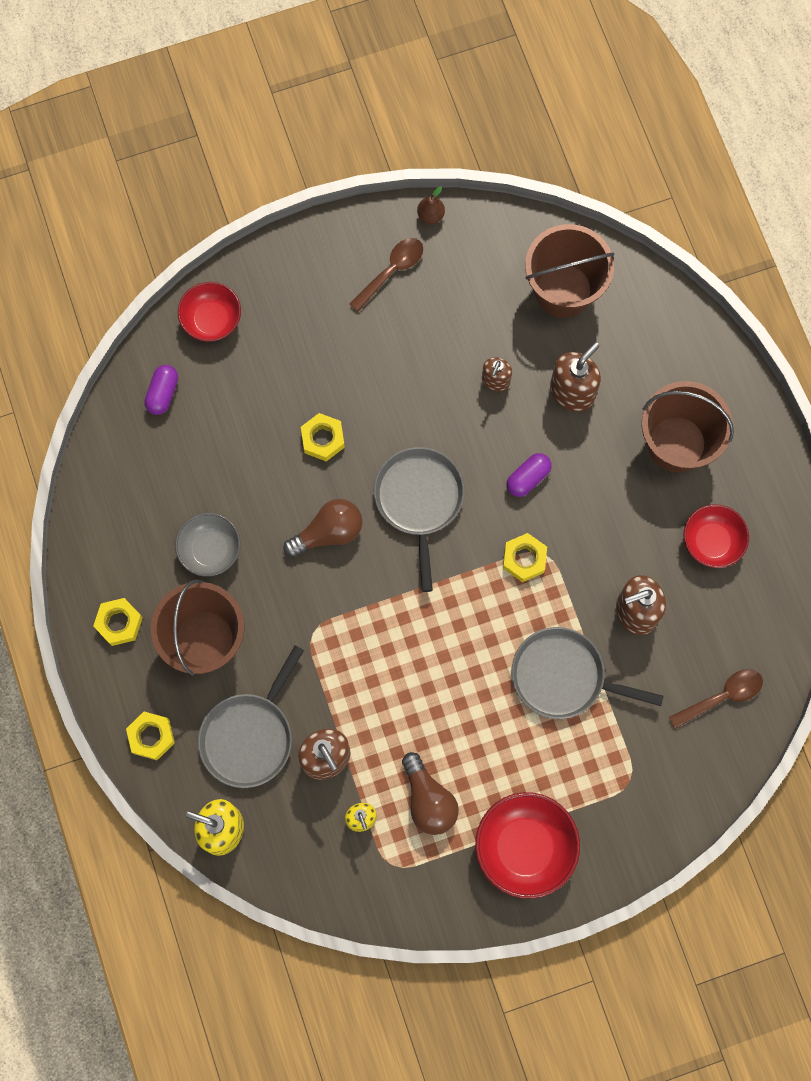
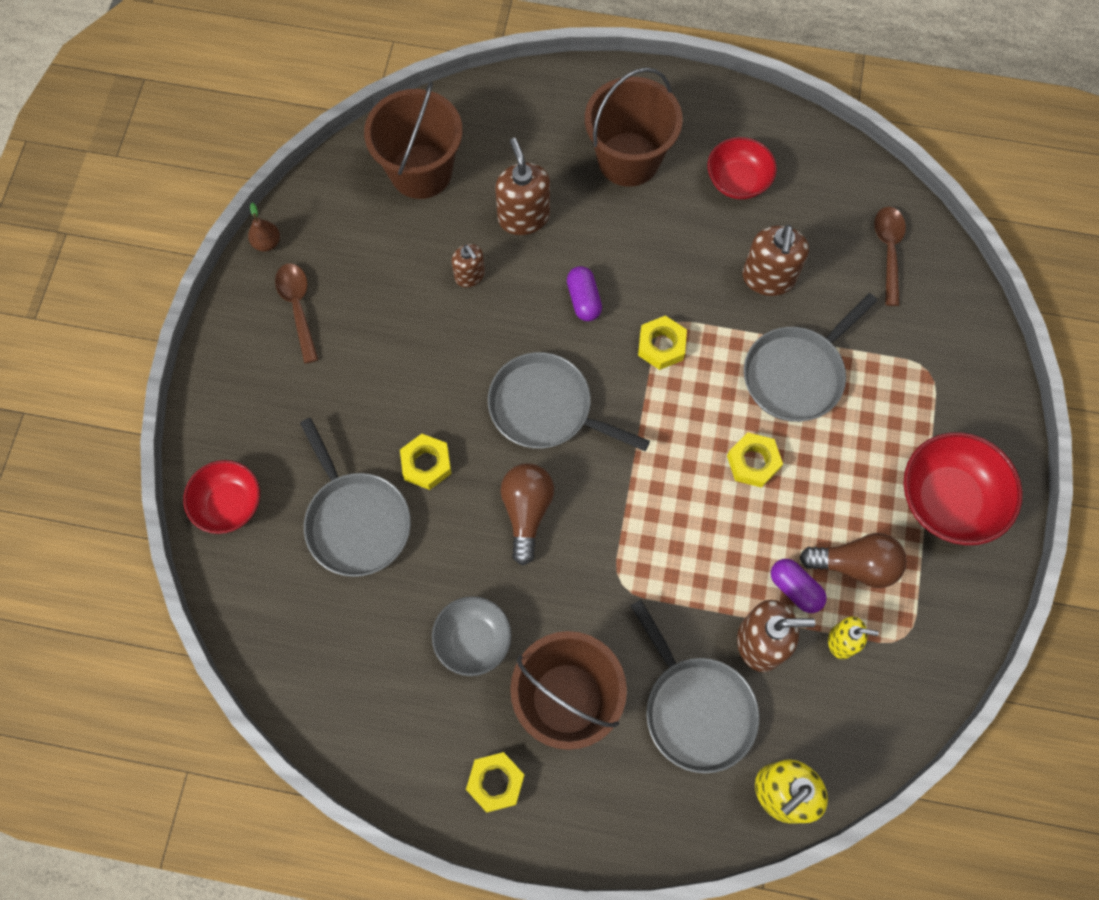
camera: 60 degrees left, 5 degrees down
yellow nut [126,712,175,760] -> yellow nut moved to [727,433,783,488]
purple capsule [144,365,178,415] -> purple capsule moved to [771,559,826,613]
none -> grey pan [300,418,411,577]

